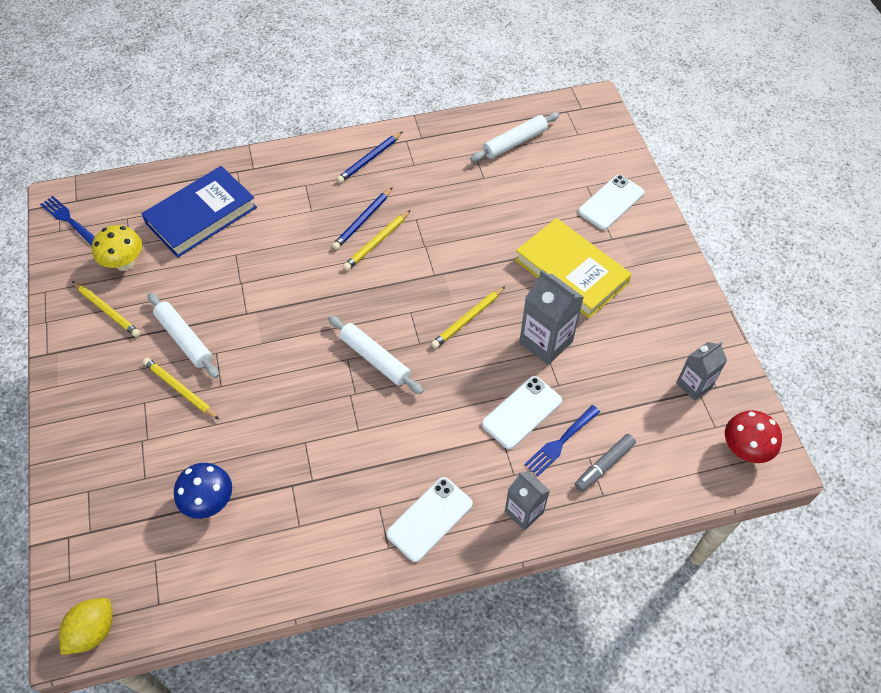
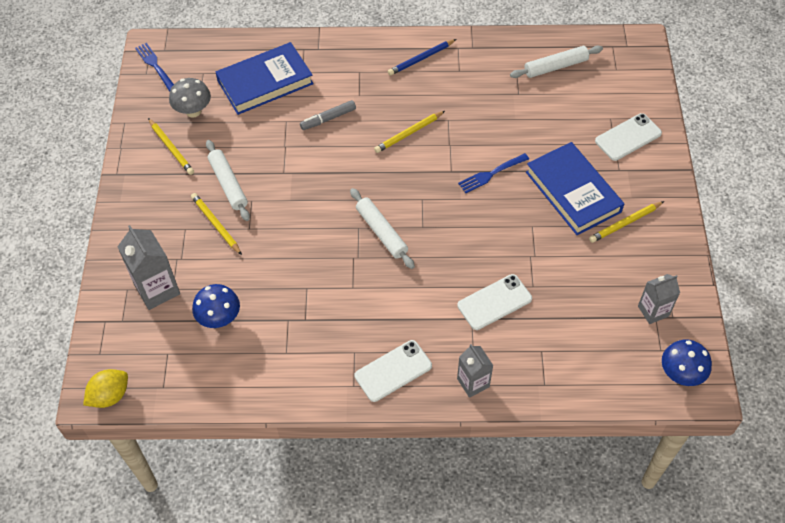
camera: 15 degrees right, 0 degrees up
yellow mushroom [92,225,142,271] -> grey mushroom [169,78,211,118]
blue pencil [332,187,393,250] -> none
yellow pencil [431,286,505,349] -> yellow pencil moved to [589,201,664,243]
yellow book [515,218,631,318] -> blue book [526,142,624,235]
grey carton [519,270,584,365] -> grey carton moved to [117,225,180,310]
blue fork [525,405,600,476] -> blue fork moved to [458,153,529,193]
grey marker [575,434,636,492] -> grey marker moved to [300,100,356,130]
red mushroom [725,410,782,463] -> blue mushroom [662,340,712,386]

